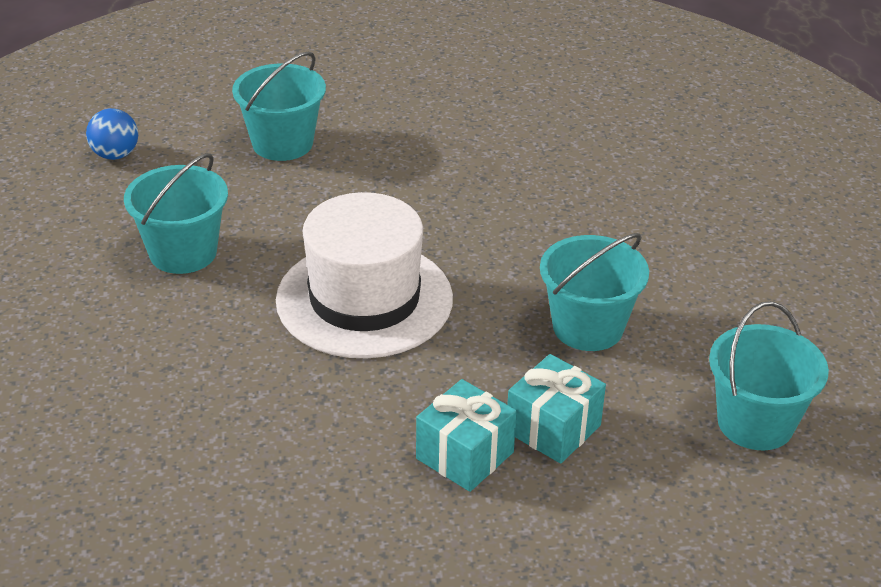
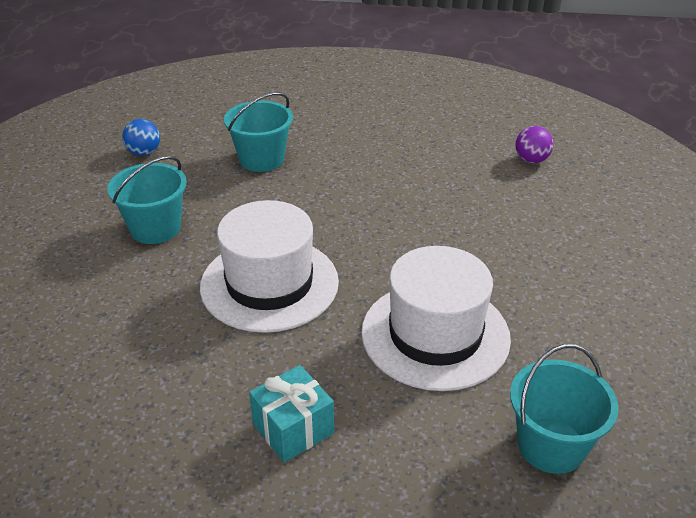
camera: 15 degrees right, 0 degrees up
turquoise gift [507,354,606,464] -> none
turquoise bucket [540,233,649,351] -> white hat [361,246,511,391]
none -> purple ball [515,126,553,163]

